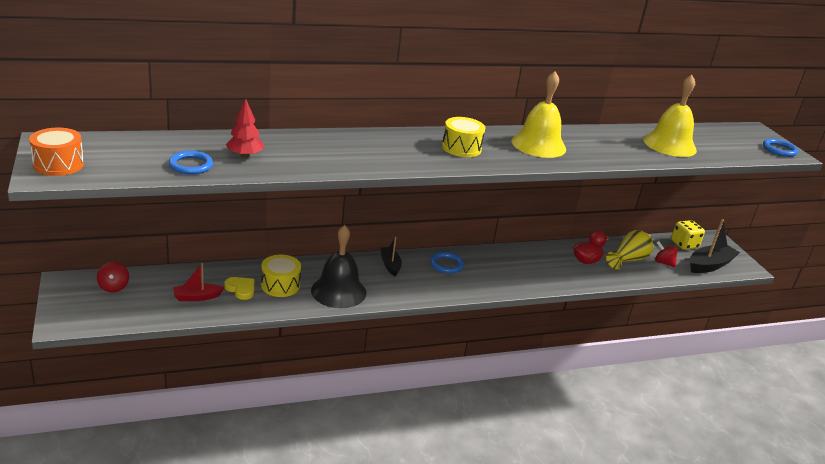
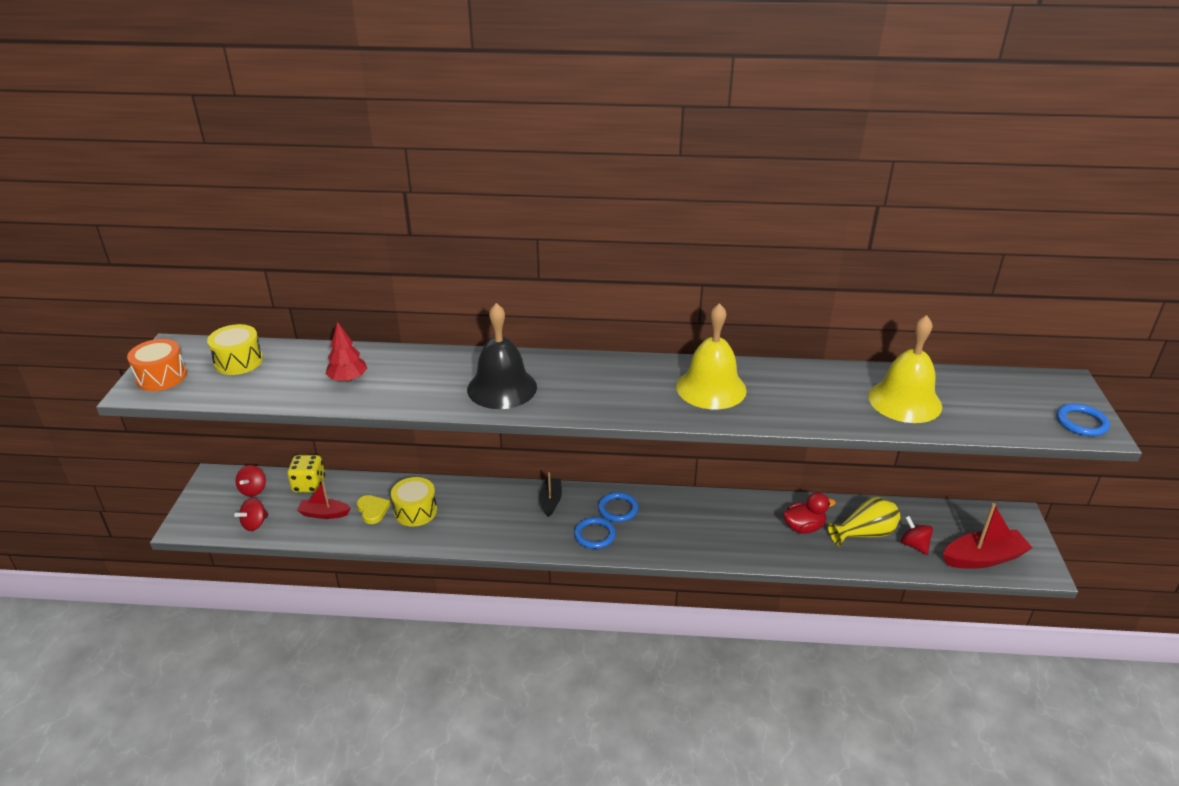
camera: 25 degrees right, 5 degrees up
blue ring [168,151,213,175] -> blue ring moved to [574,517,616,549]
black bell [311,225,366,308] -> black bell moved to [467,303,537,409]
yellow drum [442,117,485,157] -> yellow drum moved to [207,324,263,375]
yellow dice [671,220,705,250] -> yellow dice moved to [287,455,325,492]
black boat [690,219,740,273] -> red boat [943,503,1033,569]
none -> red spinning top [234,498,269,531]

